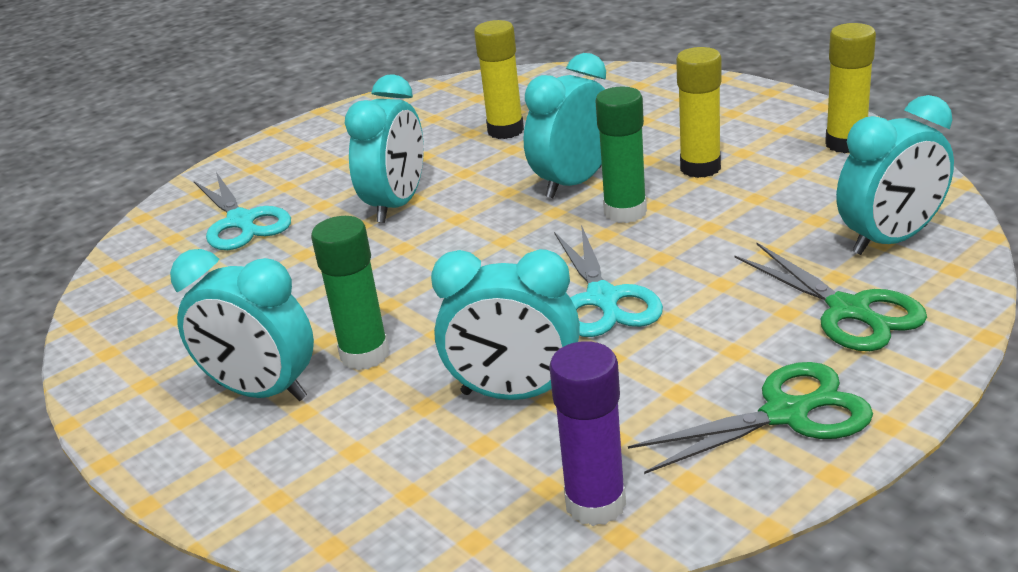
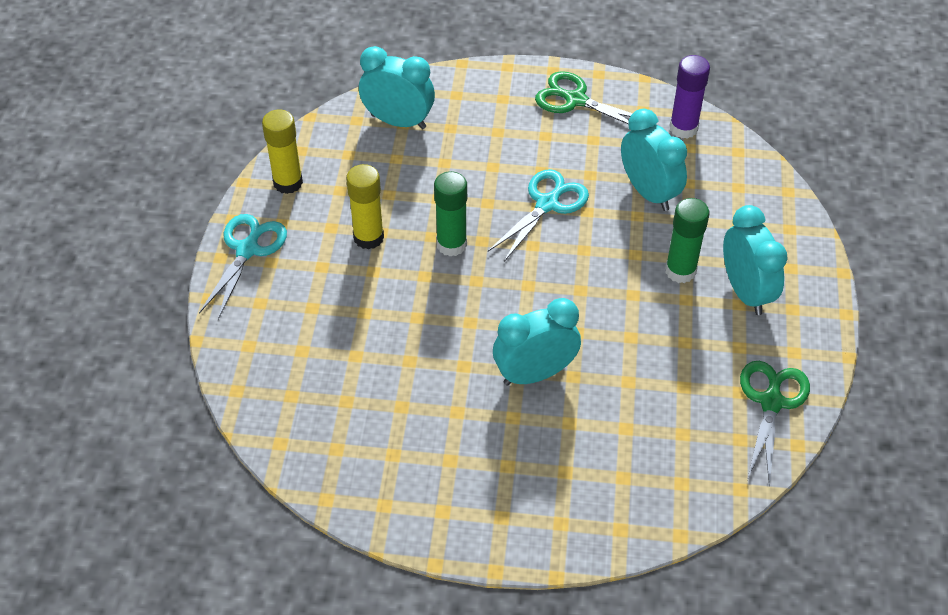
camera: 135 degrees left, 20 degrees up
turquoise scissors [194,172,291,250] -> turquoise scissors moved to [199,214,287,320]
yellow glue stick [474,20,524,139] -> none
turquoise clock [524,53,606,198] -> none
green scissors [734,243,927,351] -> green scissors moved to [740,361,810,487]

